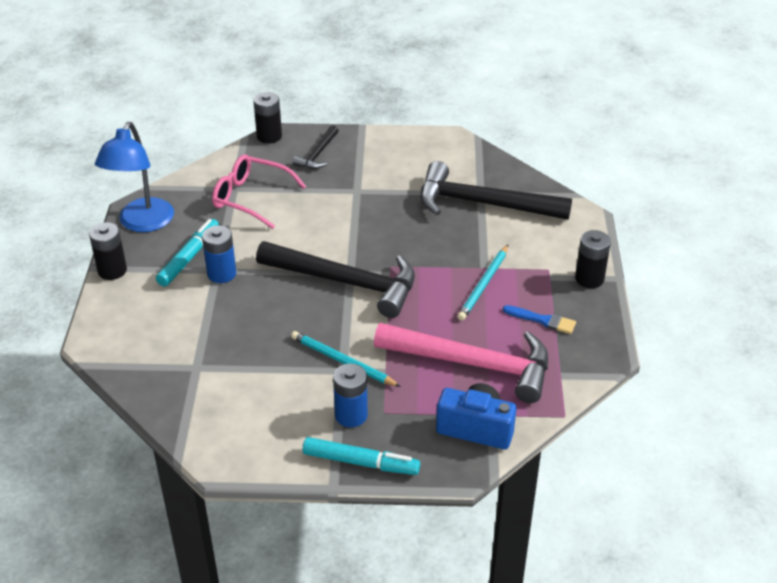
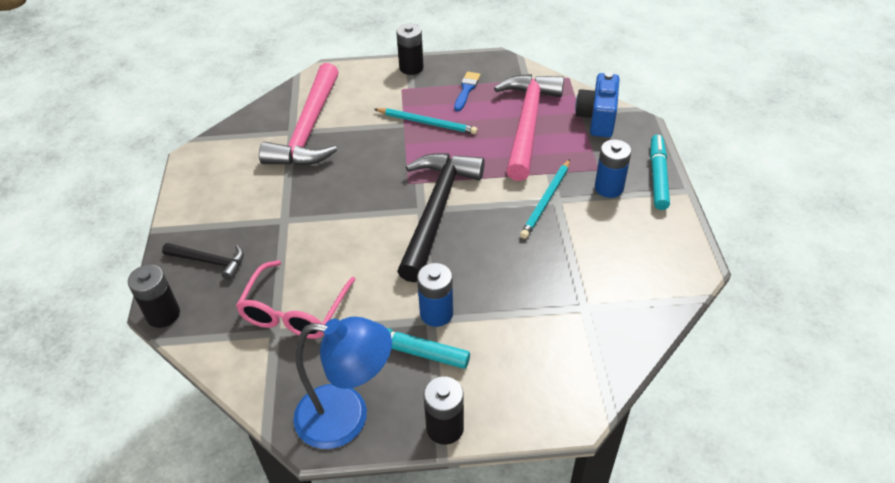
camera: 95 degrees left, 5 degrees up
black hammer [420,161,572,220] -> pink hammer [259,63,339,166]

